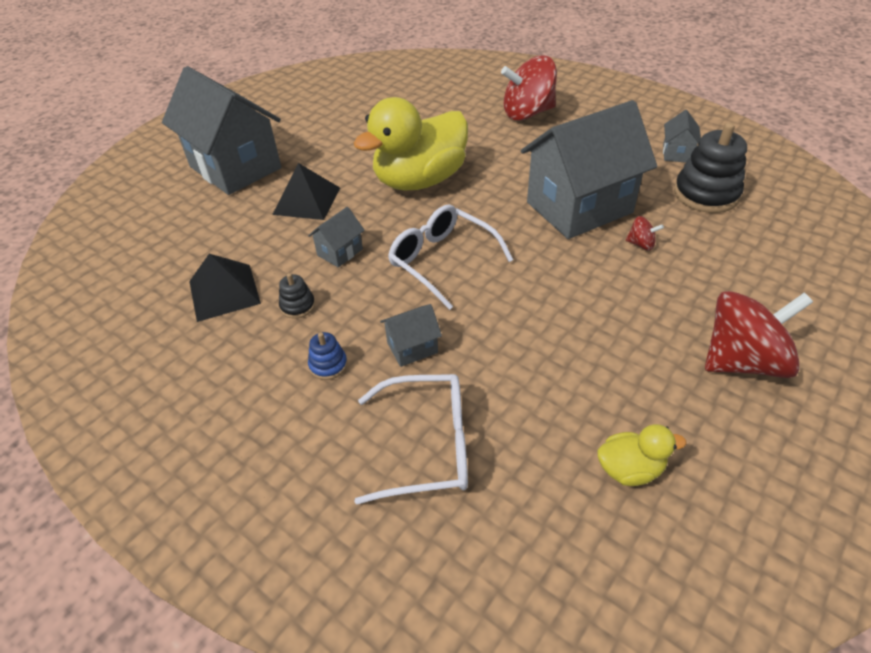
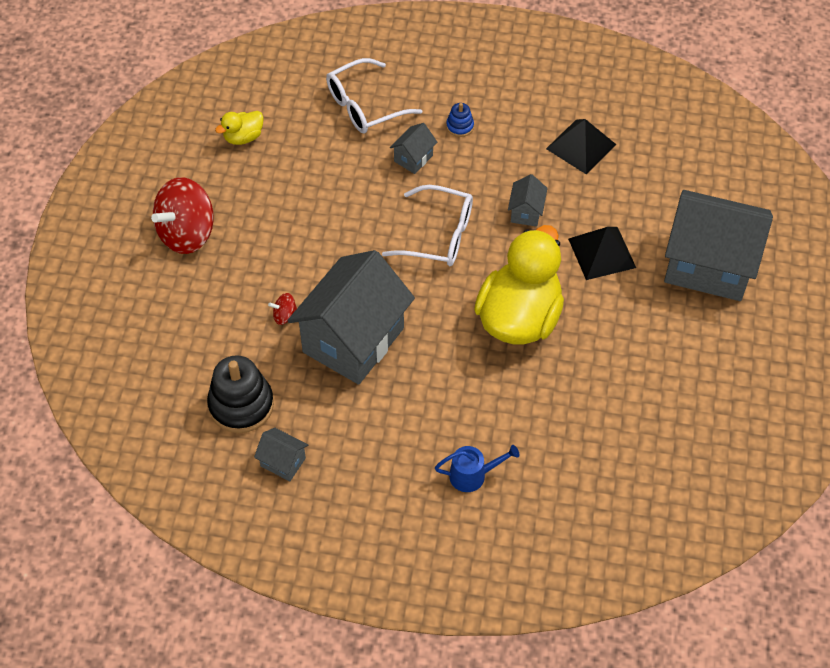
camera: 150 degrees right, 10 degrees up
black stacking toy [279,273,315,319] -> none
red spinning top [501,56,557,120] -> blue watering can [435,445,520,492]
grey house [663,110,701,163] -> grey house turned 45 degrees counterclockwise [254,428,308,481]

